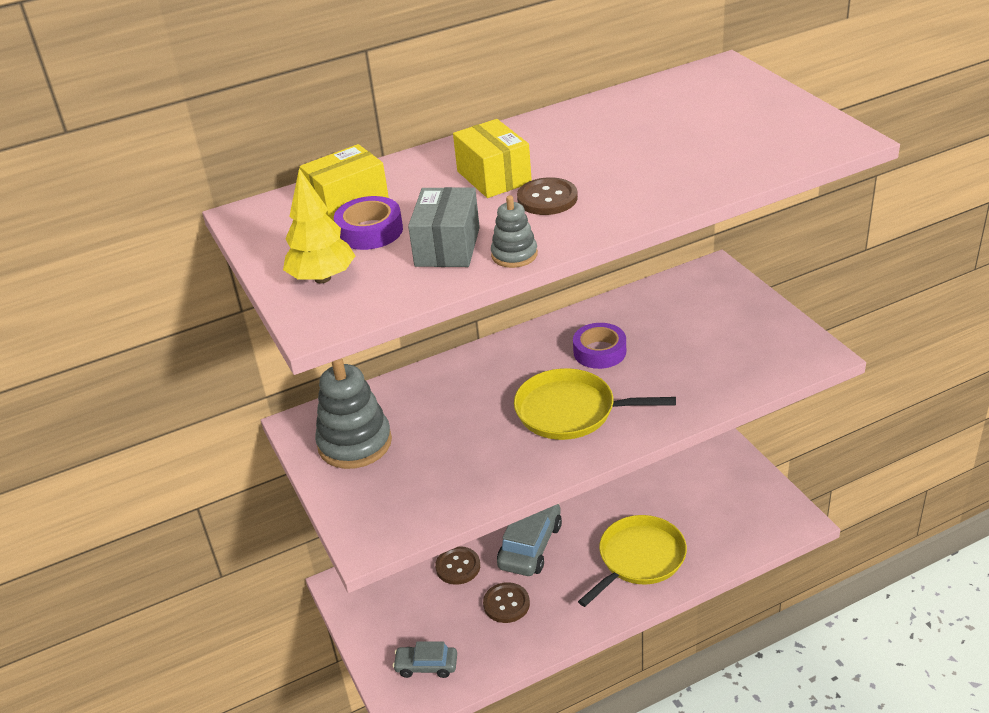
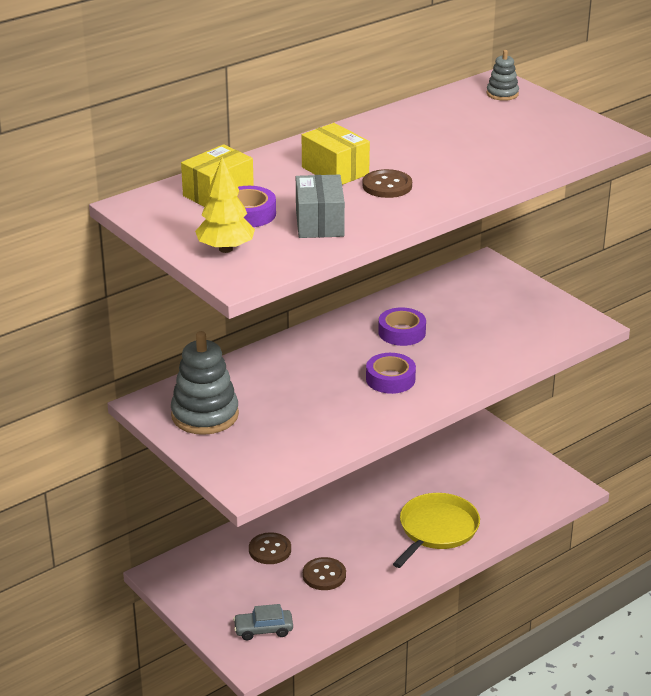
camera: 15 degrees left, 5 degrees down
grey stacking toy [491,195,538,268] -> grey stacking toy moved to [487,50,519,101]
grey car [497,504,562,576] -> none
yellow pan [514,368,676,440] -> purple tape [366,353,416,394]

